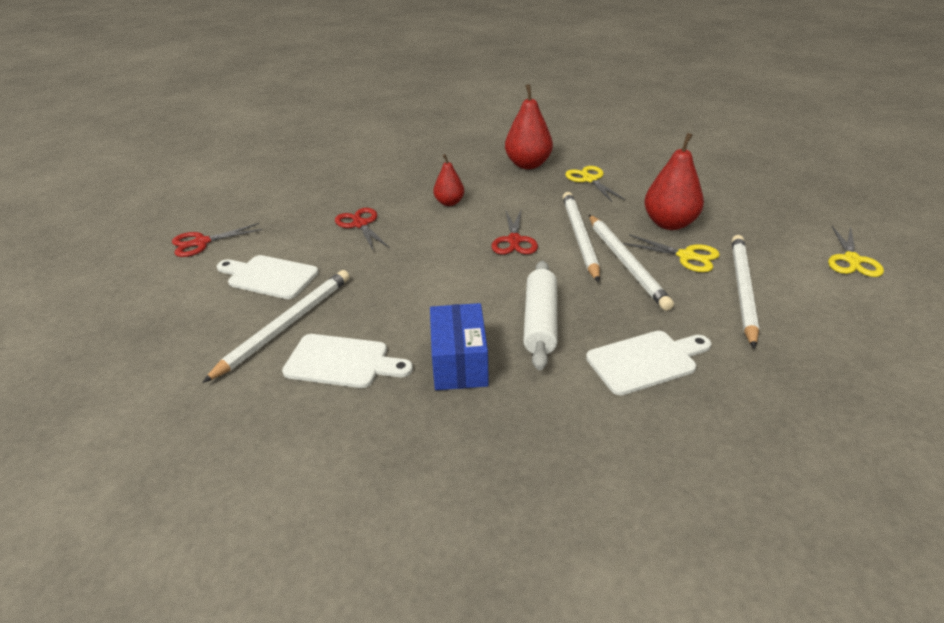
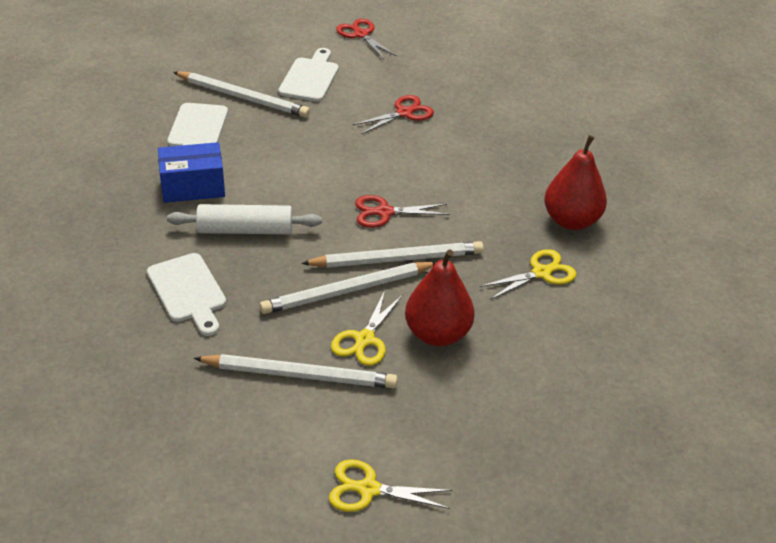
camera: 80 degrees right, 5 degrees up
red pear [433,154,464,206] -> none

